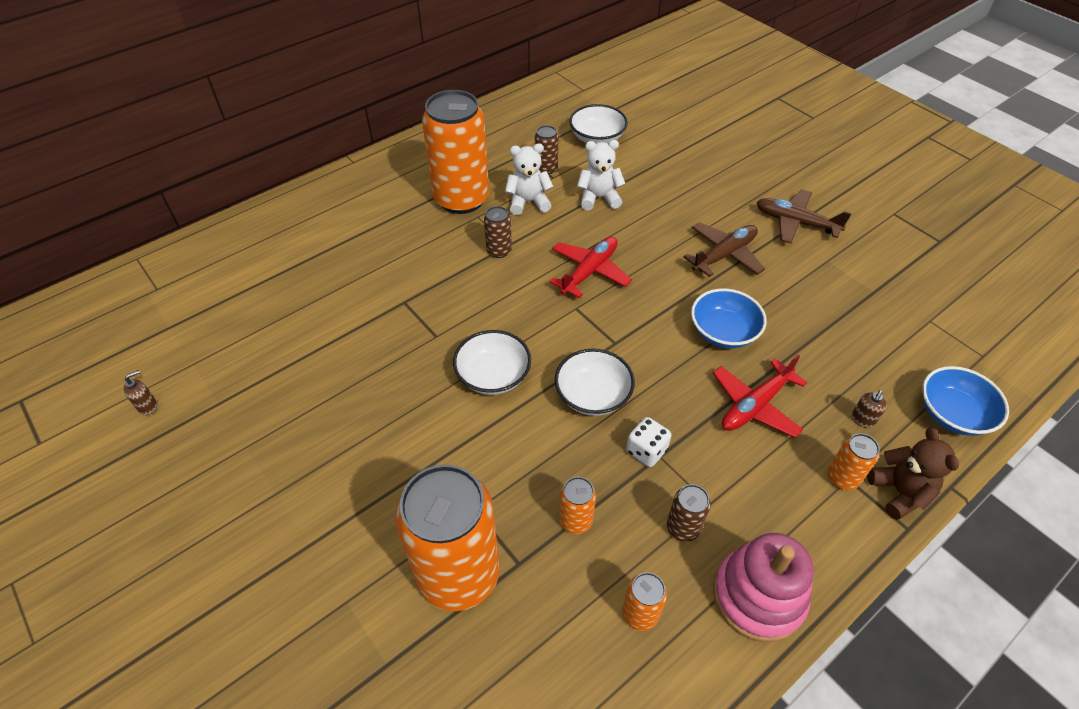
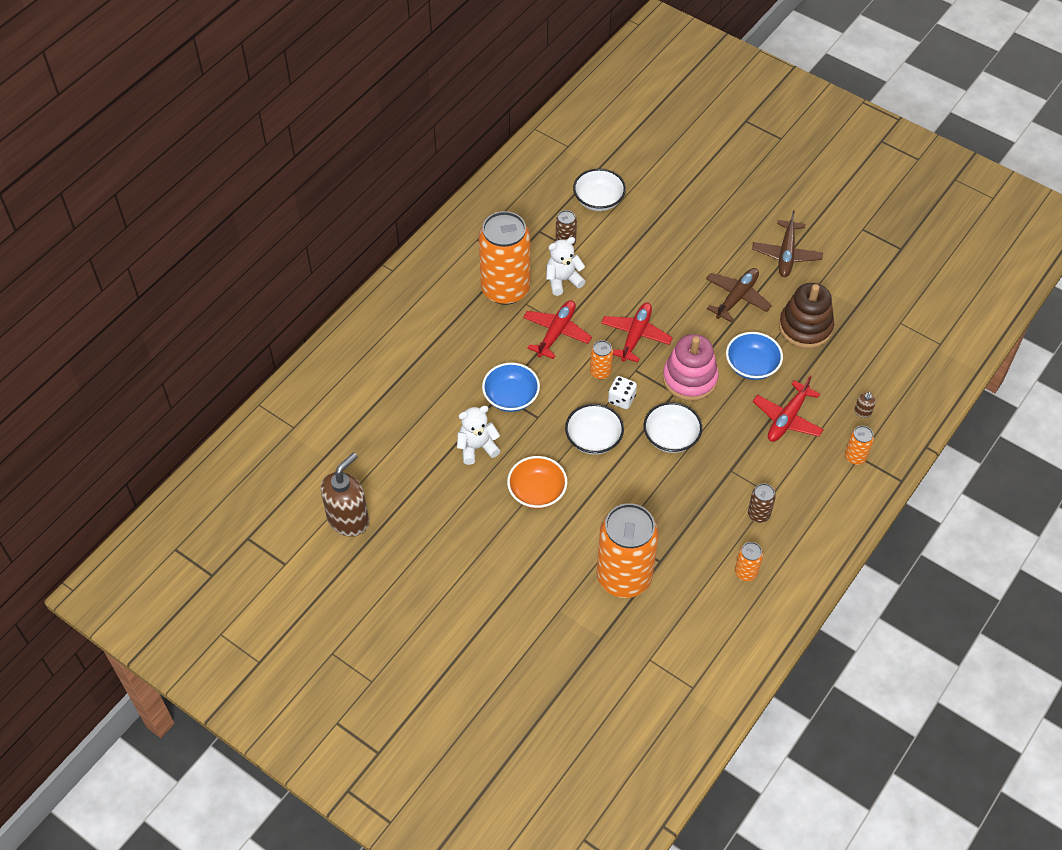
camera: 15 degrees left, 5 degrees up
brown soap dispenser [123,370,157,415] -> brown soap dispenser [321,452,369,537], size x2.49
brown can [484,206,512,258] -> red plane [523,300,592,359]
orange can [559,477,596,534] -> orange can moved to [590,340,613,379]
white teddy bear [577,140,625,210] -> white teddy bear moved to [457,406,500,465]
white dice [626,417,672,467] -> white dice moved to [608,376,637,409]
pink stacking toy [713,533,814,642] -> pink stacking toy moved to [663,334,719,401]
brown plane [756,189,852,243] -> brown plane turned 90 degrees counterclockwise [752,210,823,277]
brown teddy bear [867,428,959,520] -> none
blue bowl [922,366,1009,436] -> blue bowl moved to [482,362,540,412]
none -> orange bowl [507,456,567,509]
none -> brown stacking toy [779,283,834,349]

